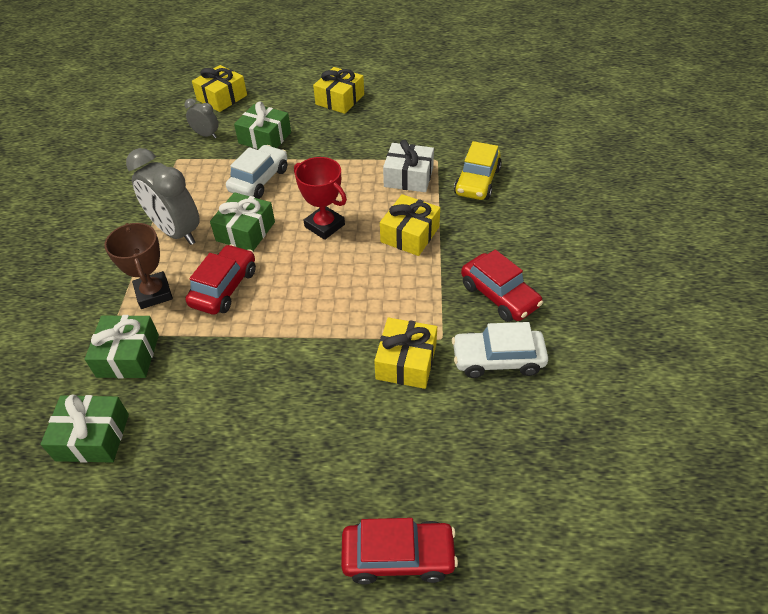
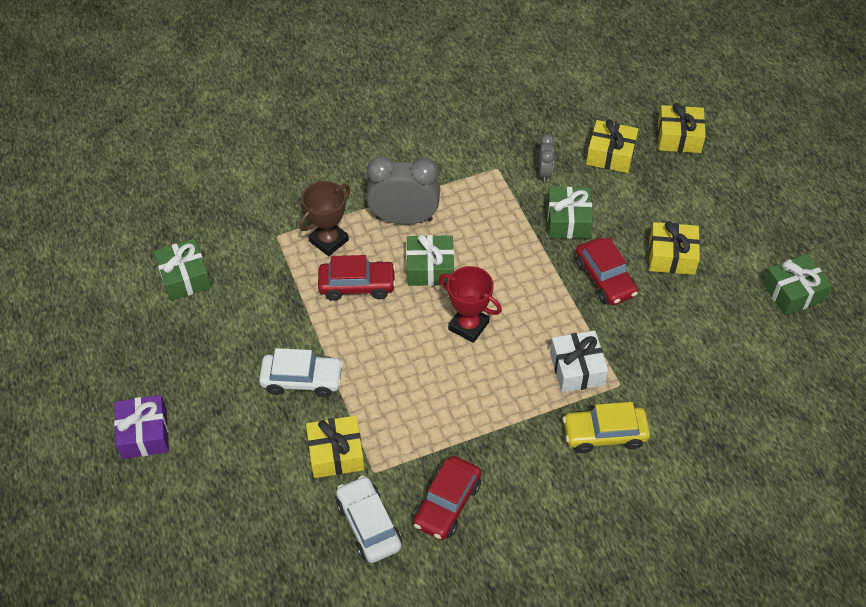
camera: 65 degrees right, 5 degrees up
green gift [85,315,159,378] -> green gift moved to [762,254,832,316]
grey clock [126,148,200,245] -> grey clock turned 75 degrees clockwise [367,156,440,225]
white car [226,145,287,199] -> white car moved to [259,348,343,397]
red trophy [294,157,347,240] -> red trophy turned 75 degrees counterclockwise [439,266,502,343]
red car [341,518,458,585] -> red car moved to [576,238,638,305]
yellow gift [380,194,440,256] -> yellow gift moved to [658,103,706,153]
none -> purple gift [114,395,169,459]

